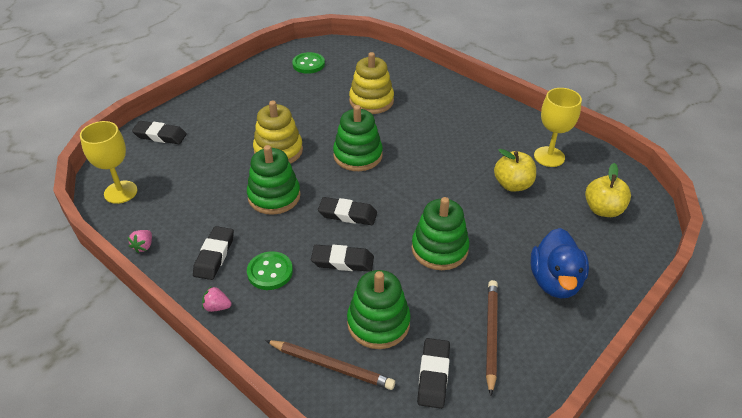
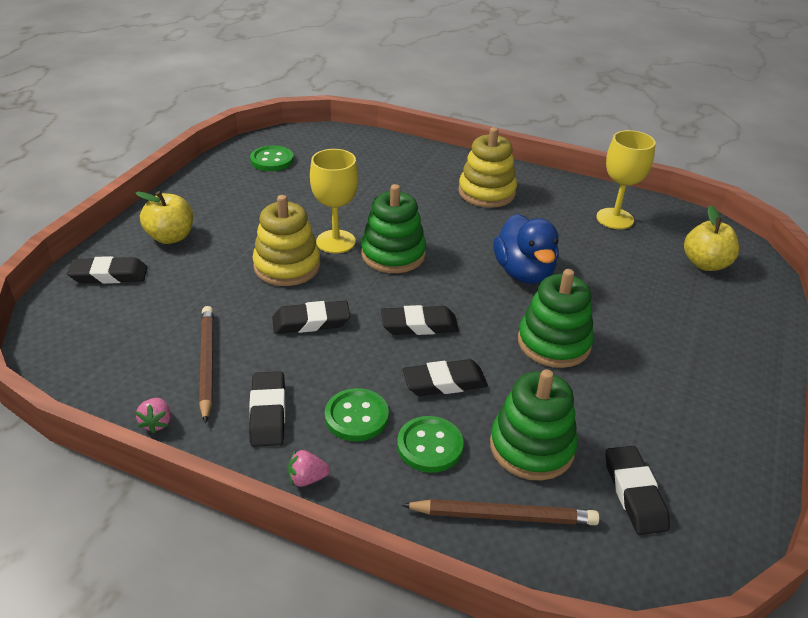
camera: 20 degrees left, 5 degrees down
yellow goblet [80,121,137,204] -> yellow goblet moved to [310,149,358,253]
green stacking toy [247,145,301,215] -> black eraser [272,301,350,334]
yellow stacking toy [349,52,394,114] -> yellow stacking toy moved to [458,127,517,208]
brown pencil [486,280,498,396] -> brown pencil moved to [199,306,214,423]
yellow apple [494,149,536,192] -> yellow apple moved to [136,191,193,244]
blue duck [531,228,589,299] -> blue duck moved to [493,214,559,284]
none -> green button [397,416,464,473]

